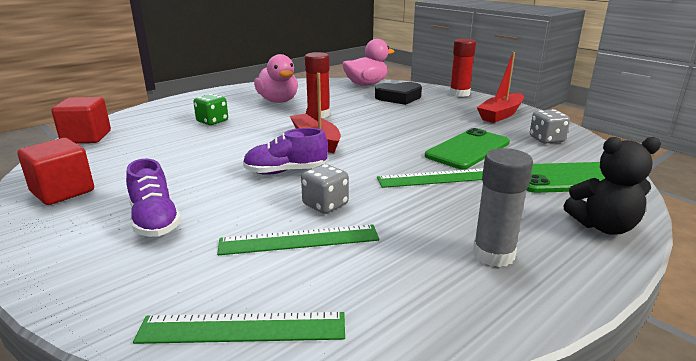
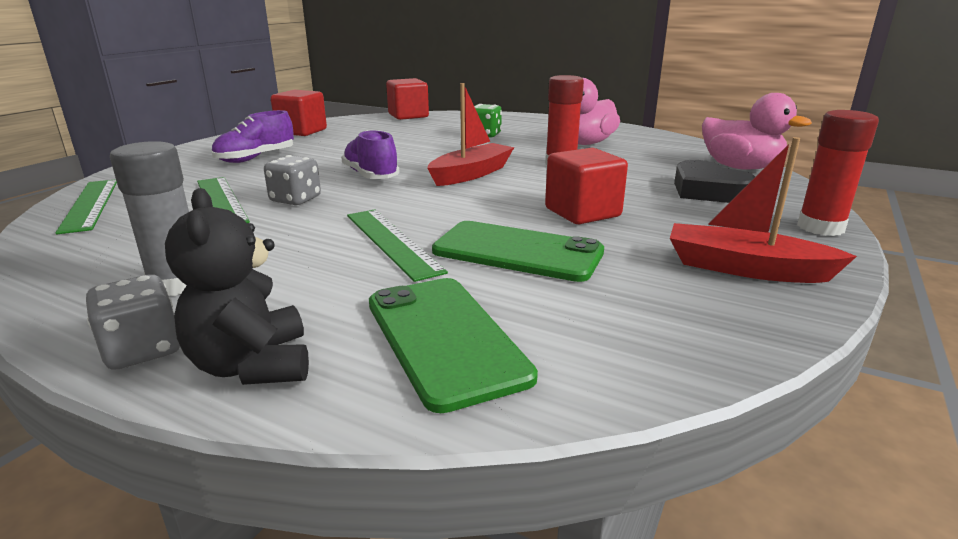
camera: 70 degrees right, 0 degrees up
grey dice [530,109,570,144] -> grey dice moved to [86,275,180,370]
none -> red cube [545,148,628,224]

